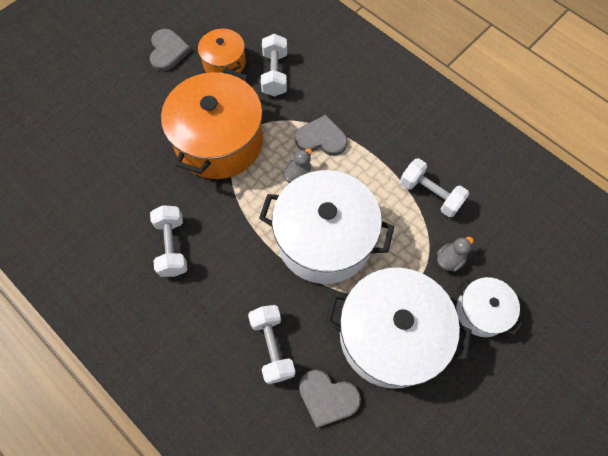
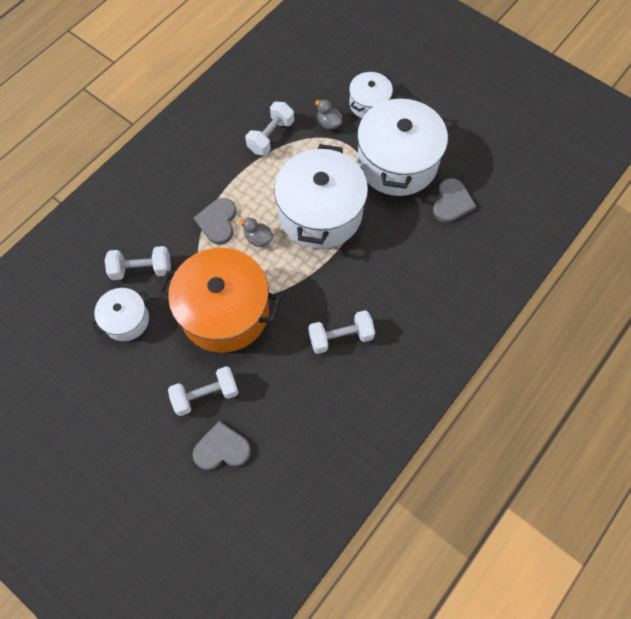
camera: 95 degrees left, 0 degrees up
grey heart [150,29,191,71] -> grey heart moved to [193,421,251,470]
orange pot [198,28,246,73] -> white pot [91,288,150,341]
white dumbbell [248,305,295,384] -> white dumbbell moved to [168,366,239,416]

